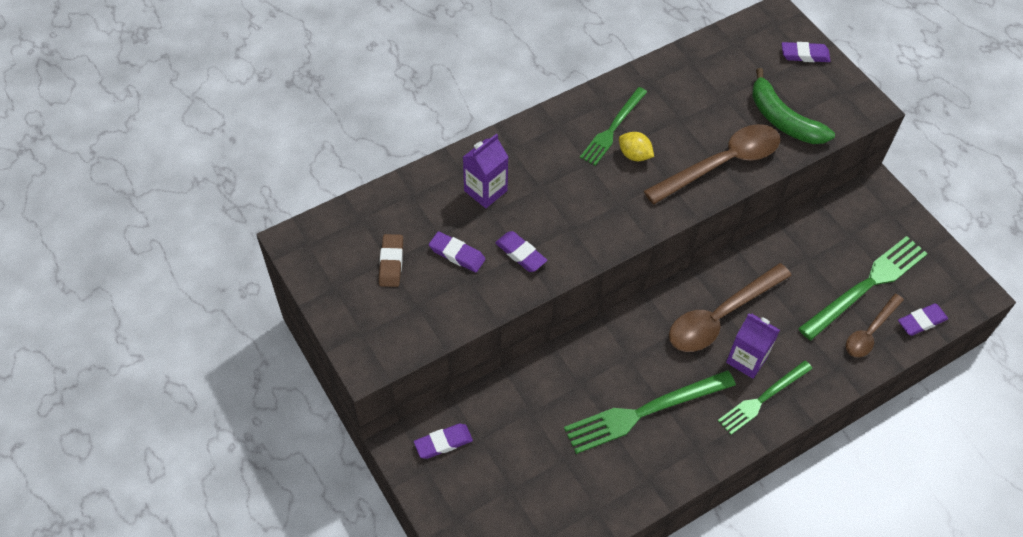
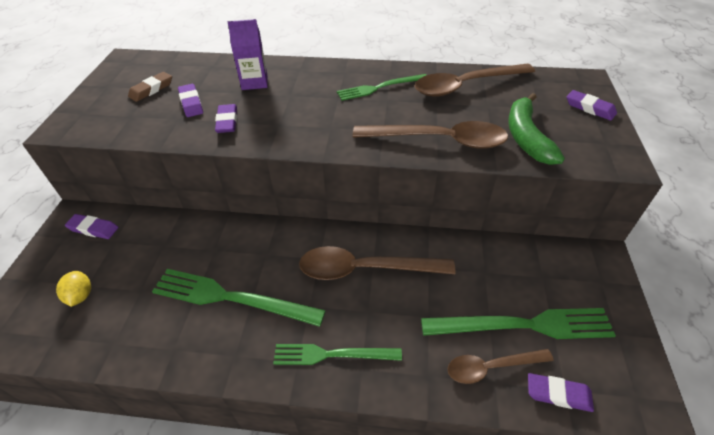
camera: 40 degrees right, 10 degrees down
yellow lemon [619,132,654,161] -> yellow lemon moved to [56,271,91,307]
purple carton [726,313,780,379] -> none
none -> brown spoon [415,63,535,97]

